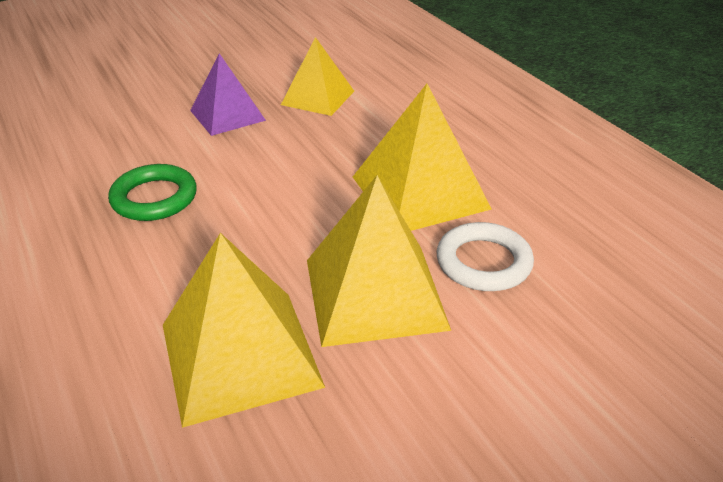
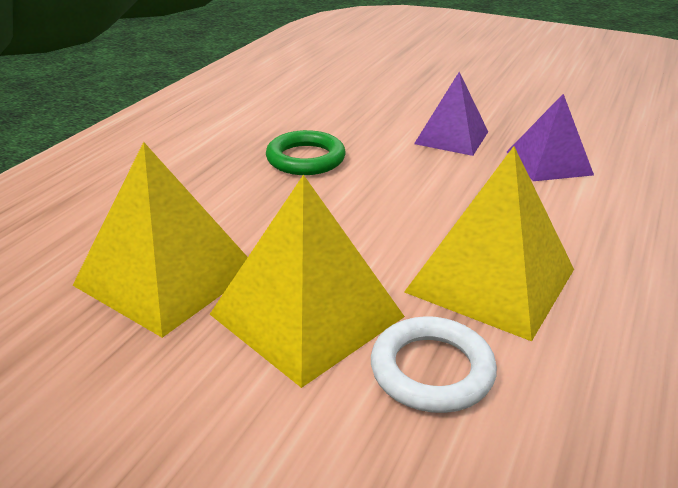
camera: 55 degrees right, 5 degrees down
yellow pyramid [281,37,354,116] -> purple pyramid [507,94,594,181]

